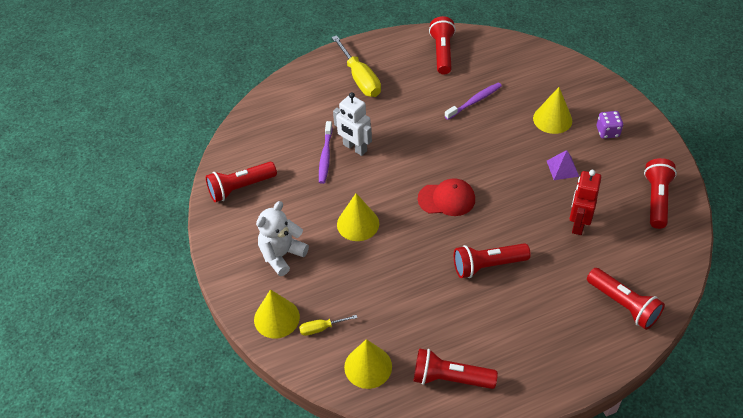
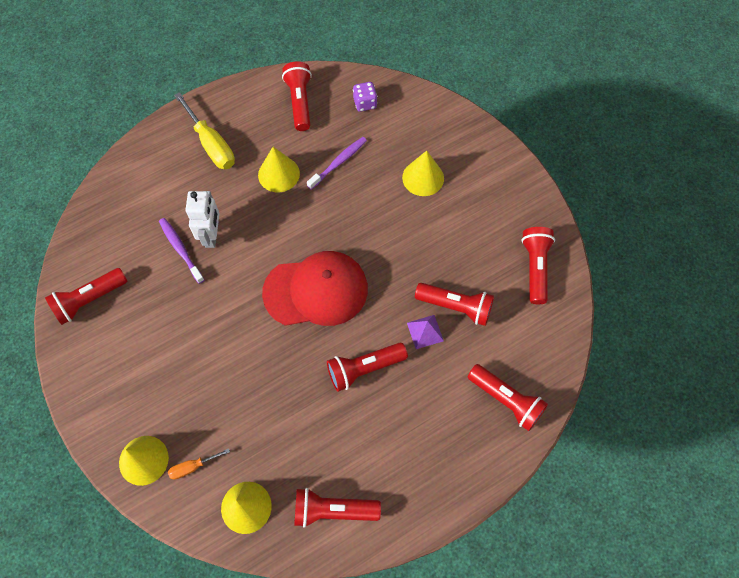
camera: 10 degrees left, 15 degrees up
white teddy bear [256,201,309,276] -> none
yellow screwdriver [299,315,357,336] -> orange screwdriver [168,448,230,479]
purple toothbrush [319,121,332,184] -> purple toothbrush turned 150 degrees clockwise [159,218,204,284]
white robot [333,92,372,156] -> white robot turned 120 degrees counterclockwise [185,191,219,248]
yellow cone [337,193,379,241] -> yellow cone moved to [258,147,300,192]
red cap [418,178,475,216] -> red cap [262,251,368,326], size x1.70
purple pyramid [547,150,579,180] -> purple pyramid moved to [407,315,444,349]
red robot [569,170,601,235] -> red flashlight [415,283,494,326]
purple dice [597,111,623,139] -> purple dice moved to [353,82,377,112]

